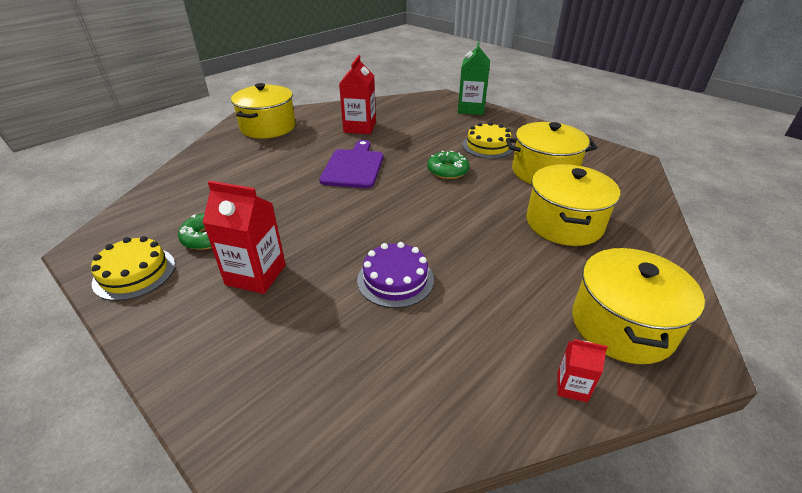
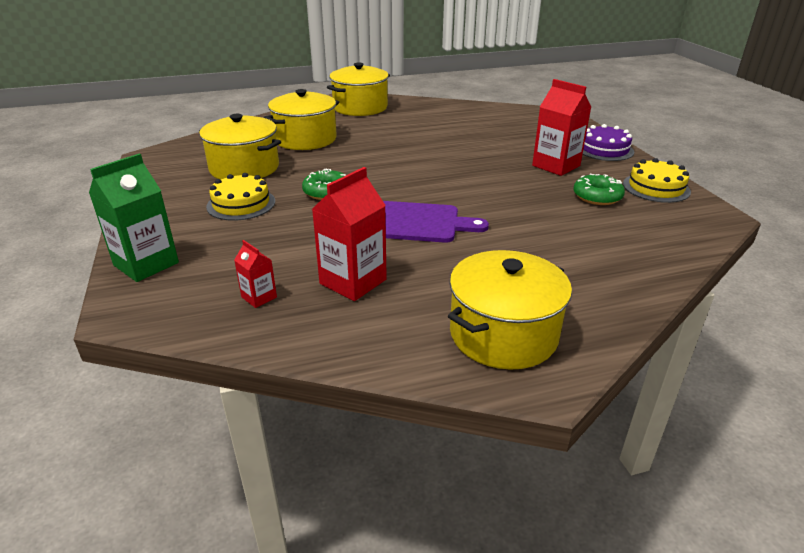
camera: 150 degrees left, 5 degrees down
purple cutting board [319,140,383,188] -> purple cutting board turned 120 degrees counterclockwise [383,201,489,243]
purple cake [357,242,434,308] -> purple cake moved to [582,124,634,161]
red carton [557,339,608,403] -> red carton moved to [234,240,277,308]

